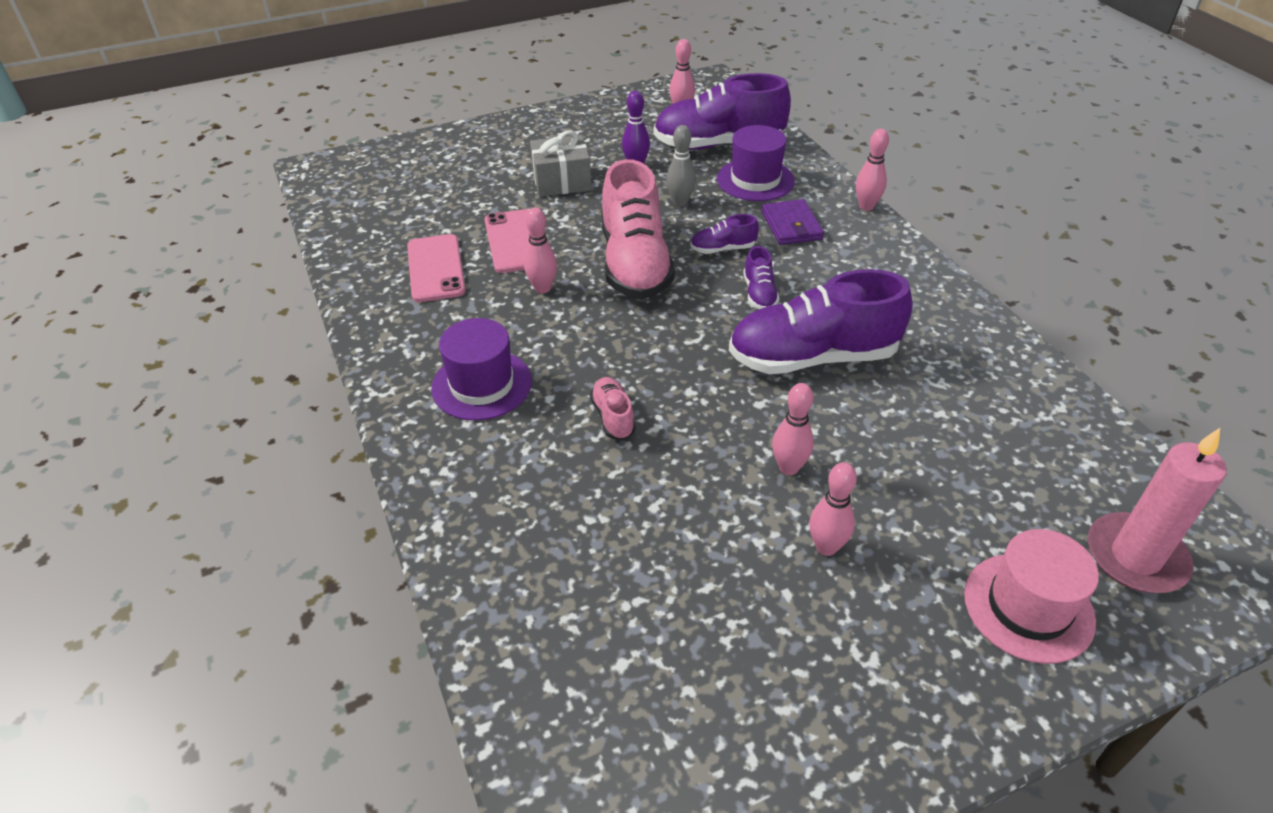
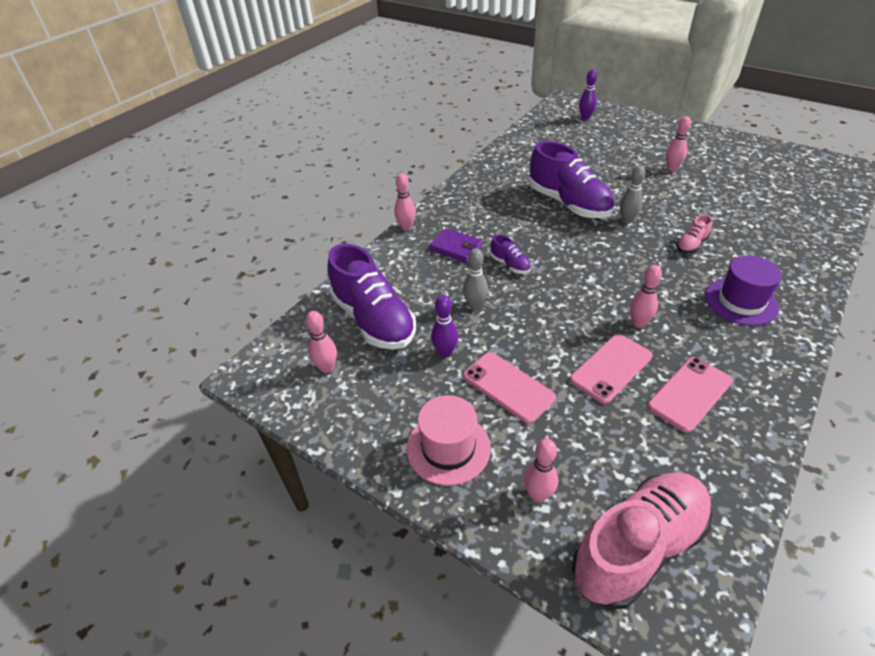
camera: 120 degrees left, 0 degrees up
grey gift [530,130,591,197] -> pink phone [463,352,556,424]
pink shoe [601,159,675,299] -> pink shoe moved to [572,472,712,610]
purple hat [717,125,795,201] -> none
purple shoe [743,246,779,309] -> none
purple wallet [762,199,824,245] -> purple wallet turned 75 degrees clockwise [429,228,483,263]
pink bowling pin [772,383,814,475] -> pink bowling pin moved to [524,439,558,503]
pink hat [964,529,1099,664] -> pink hat moved to [407,395,491,486]
pink candle [1088,428,1227,593] -> purple bowling pin [579,69,597,120]
none -> grey bowling pin [620,165,645,224]

